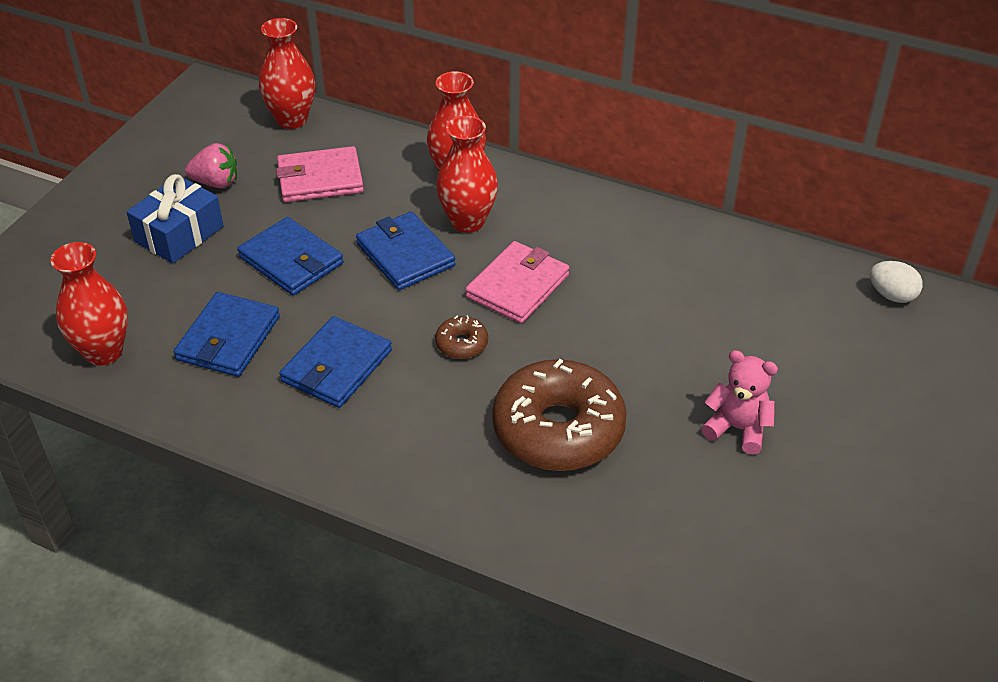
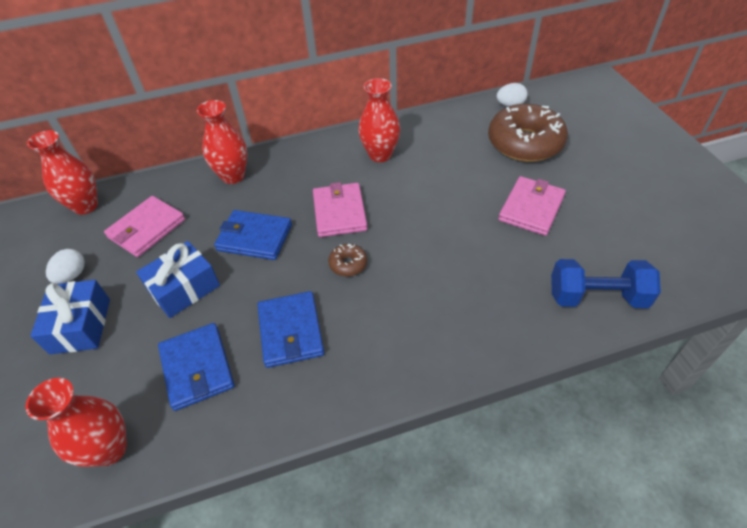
camera: 40 degrees left, 5 degrees up
pink strawberry [185,143,237,188] -> white egg [46,249,85,284]
blue wallet [237,217,344,296] -> blue gift [136,241,220,318]
red vase [436,116,498,233] -> red vase moved to [358,78,400,162]
brown donut [492,359,627,471] -> brown donut moved to [488,104,568,162]
pink teddy bear [701,350,778,455] -> pink wallet [498,176,566,236]
none -> blue dumbbell [551,259,661,308]

